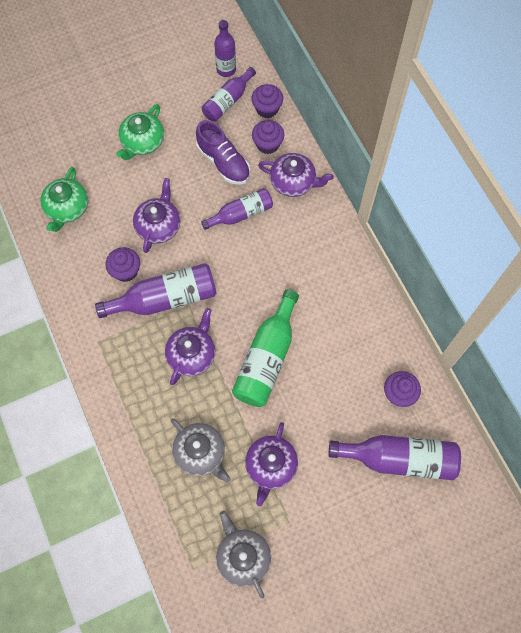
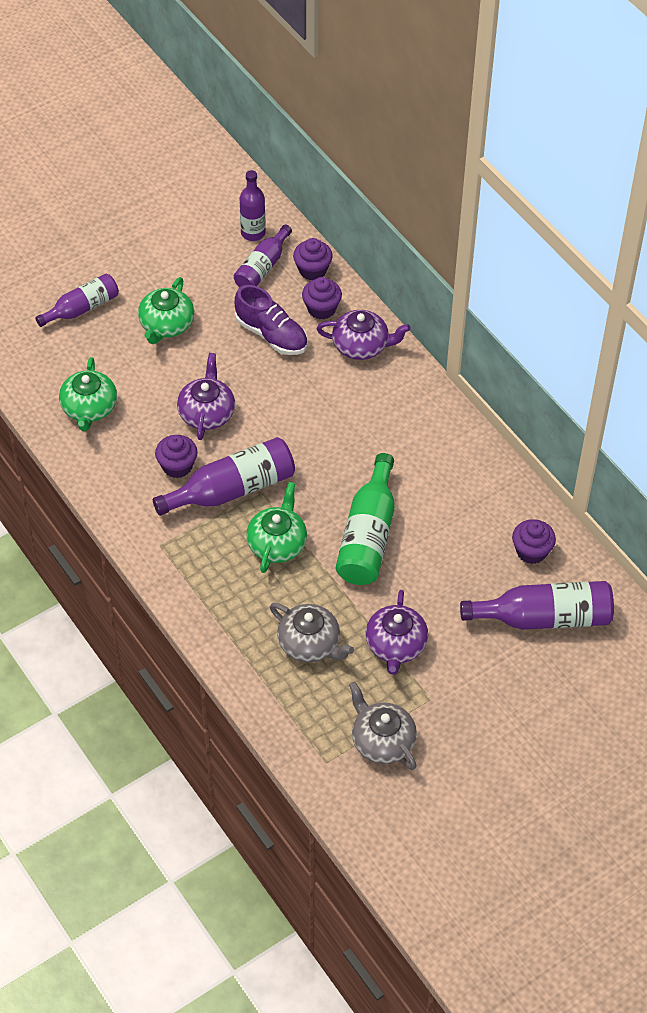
camera: 10 degrees left, 15 degrees down
purple teapot [165,308,215,385] -> green teapot [246,482,307,573]
purple bottle [201,188,273,230] -> purple bottle moved to [35,273,119,327]

